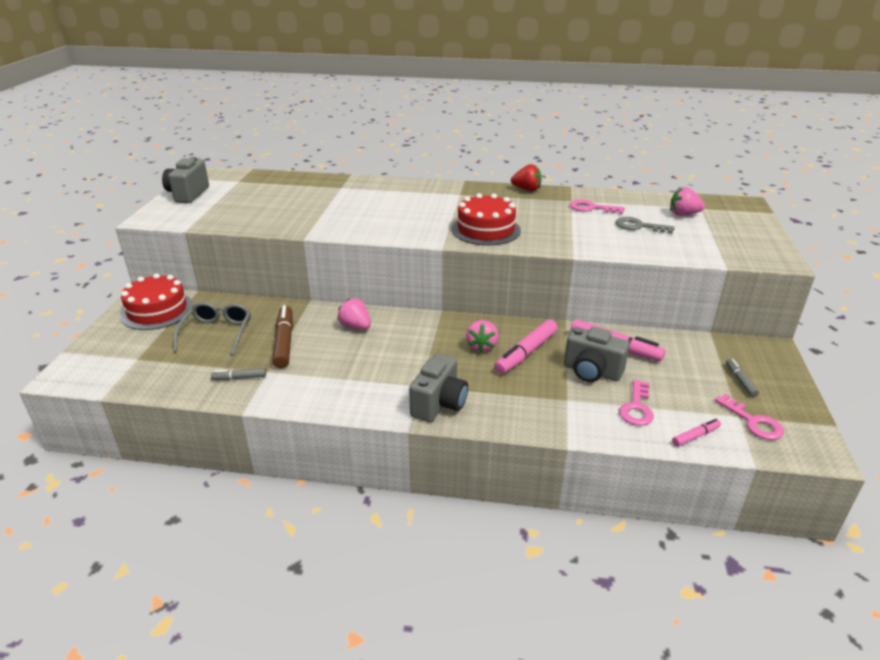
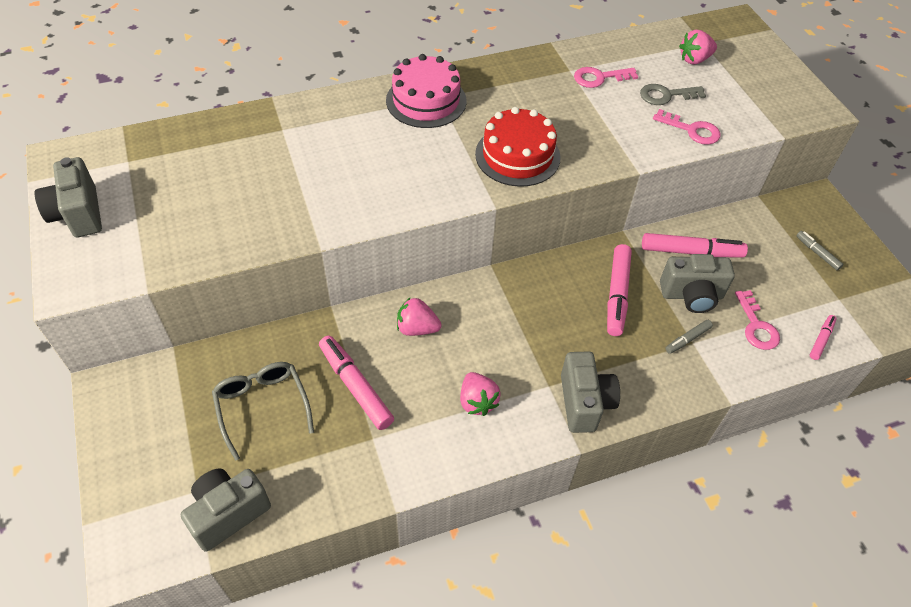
camera: 30 degrees left, 20 degrees up
red cake [120,273,193,330] -> none
grey marker [211,368,266,380] -> grey marker moved to [665,320,713,354]
brown marker [272,305,293,368] -> pink marker [319,336,394,430]
pink strawberry [466,320,499,353] -> pink strawberry moved to [460,372,501,416]
red strawberry [511,164,542,191] -> none
pink key [715,394,784,440] -> pink key moved to [653,109,721,145]
none -> grey camera [181,469,271,552]
none -> pink cake [386,54,467,128]

